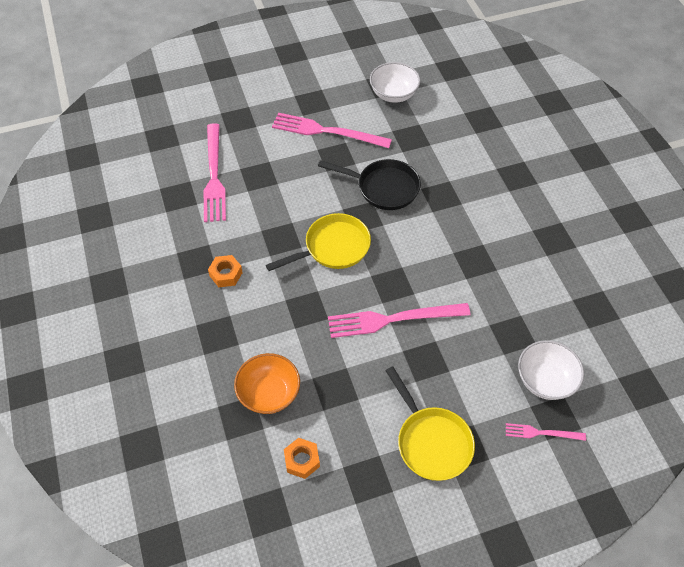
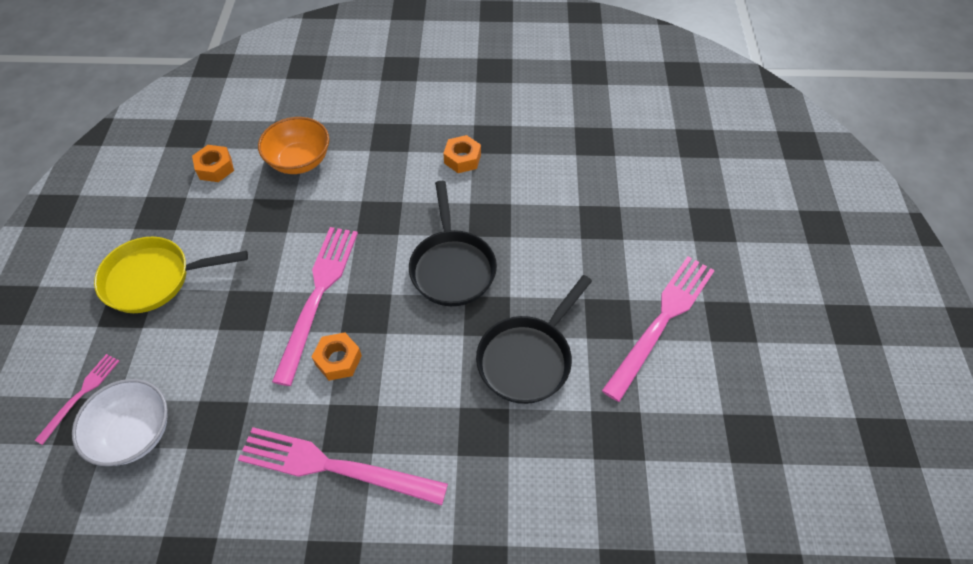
camera: 110 degrees right, 0 degrees up
pink fork [204,123,226,222] -> pink fork moved to [238,427,448,505]
yellow pan [266,213,371,271] -> black pan [409,181,497,306]
white bowl [370,62,420,103] -> none
none -> orange nut [312,332,362,381]

